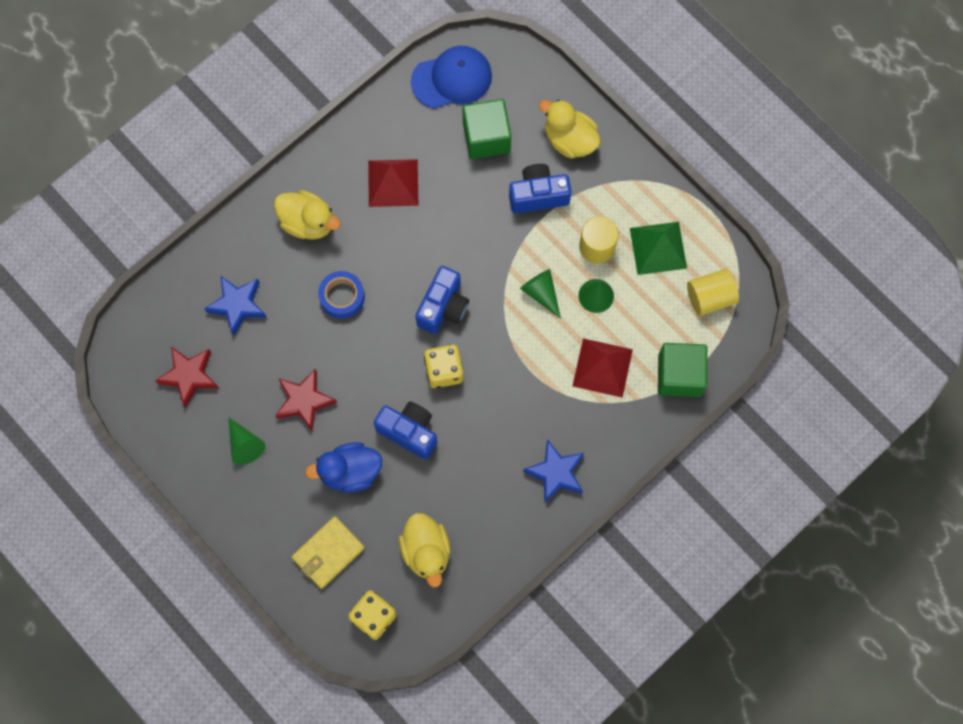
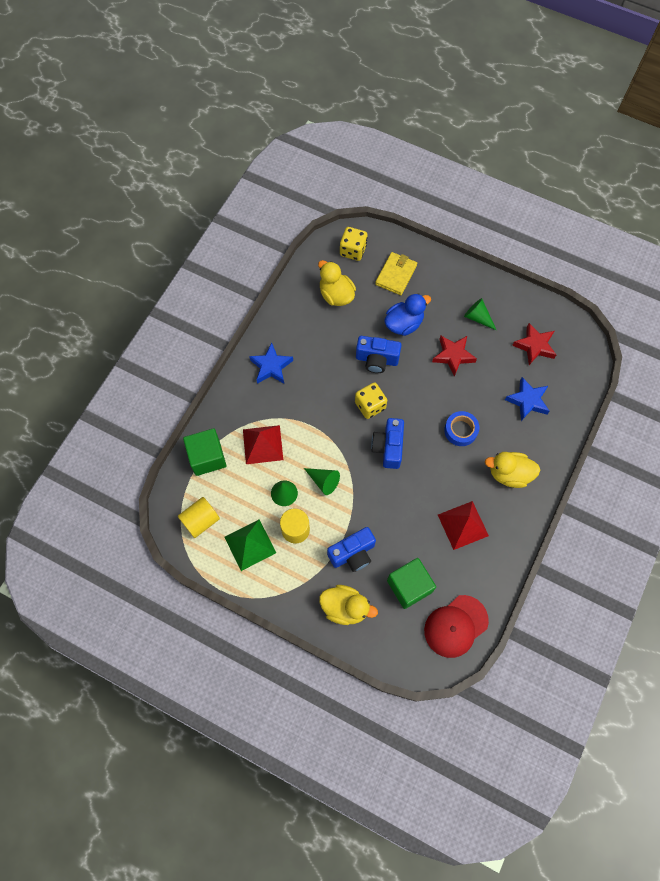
camera: 160 degrees right, 5 degrees down
blue cap [411,46,492,109] -> red cap [424,595,489,658]

